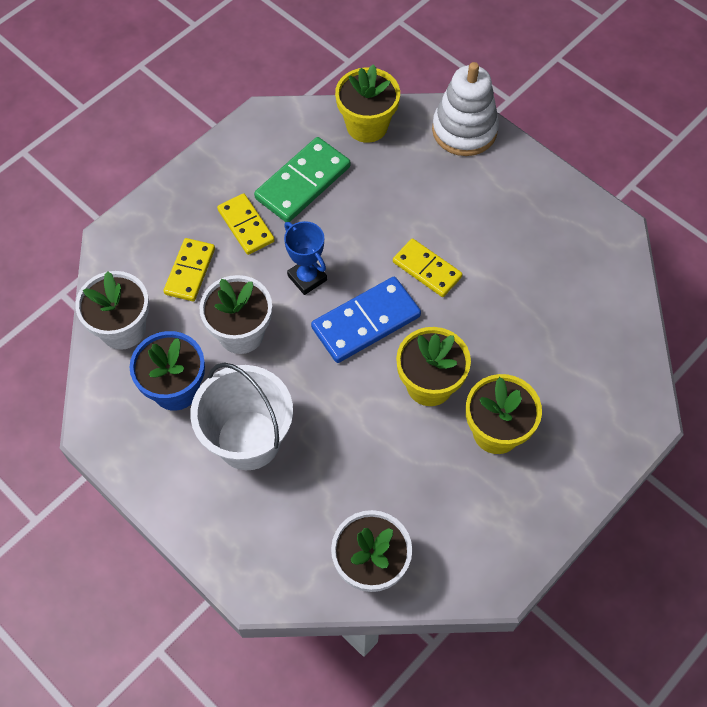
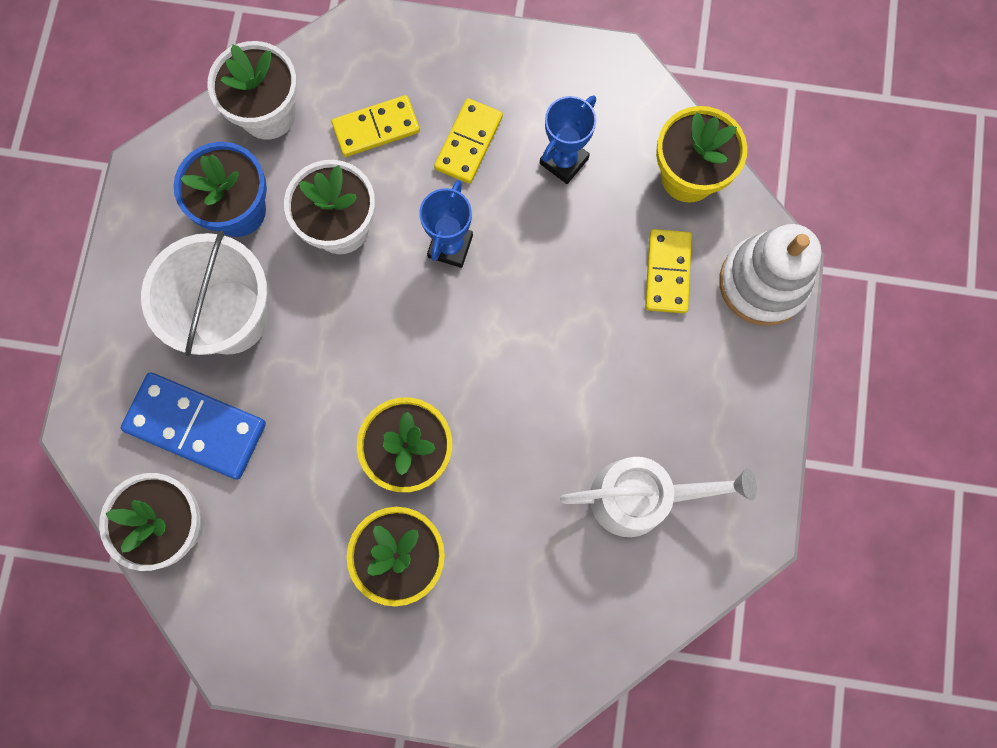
camera: 55 degrees right, 15 degrees up
green domino [254,137,350,222] -> blue trophy [540,96,596,184]
blue domino [311,277,421,363] -> blue domino moved to [121,372,266,480]
yellow domino [393,239,463,297] -> yellow domino moved to [645,229,692,313]
none -> white watering can [560,457,757,537]

